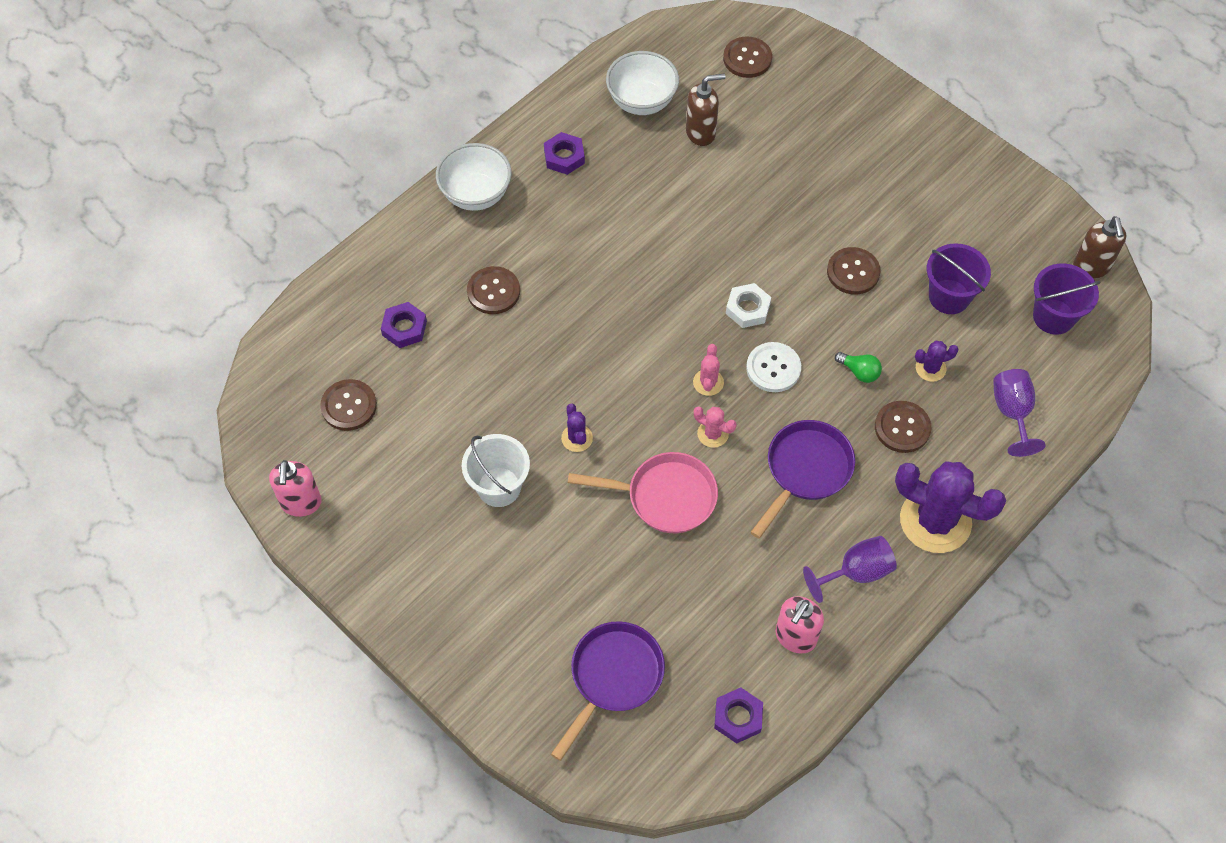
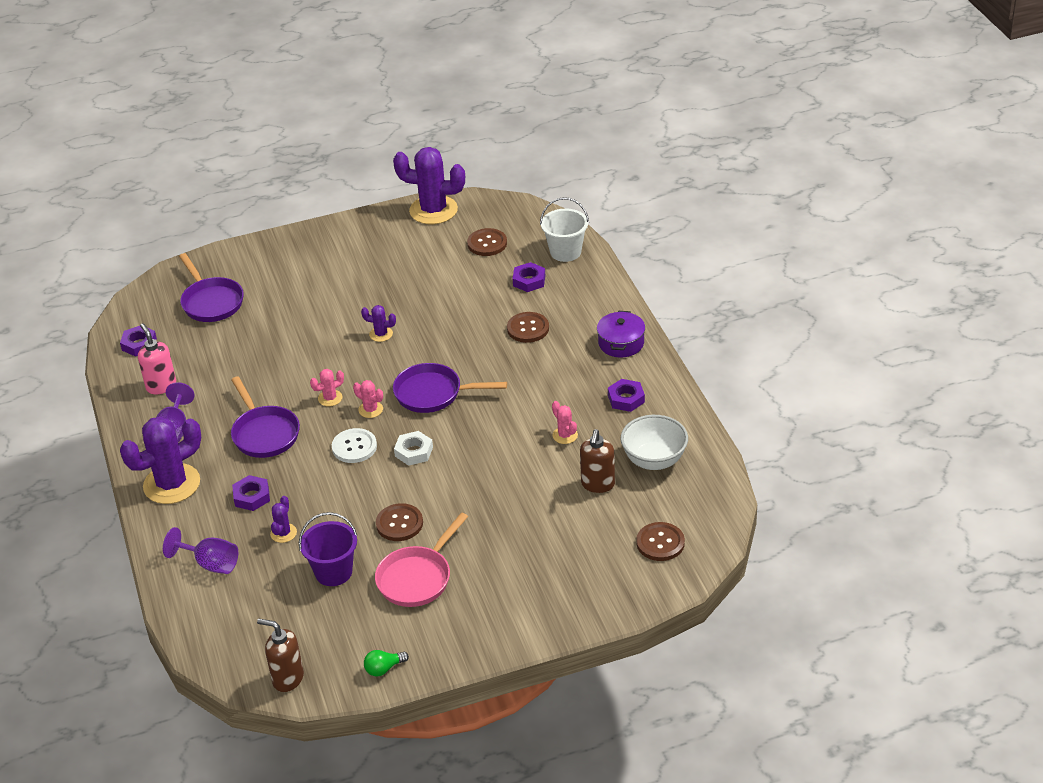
camera: 120 degrees right, 20 degrees down
pink soap dispenser [269,460,322,517] -> purple cactus [393,147,465,224]
white bowl [436,143,512,211] -> purple pot [597,311,645,357]
white bucket [462,434,530,507] -> white bucket moved to [540,197,589,262]
pink pan [568,452,718,533] -> pink pan moved to [375,513,468,607]
green light bulb [835,352,882,383] -> green light bulb moved to [364,650,409,676]
brown button [875,401,931,453] -> purple nut [232,475,270,511]
purple bucket [1033,263,1101,335] -> none
none -> purple pan [393,363,507,413]
none -> pink cactus [552,401,578,444]

